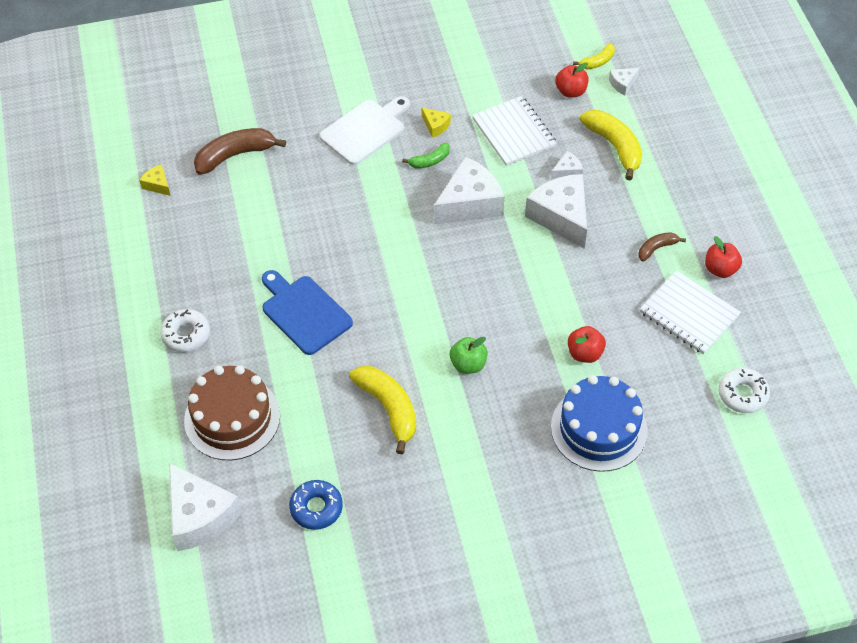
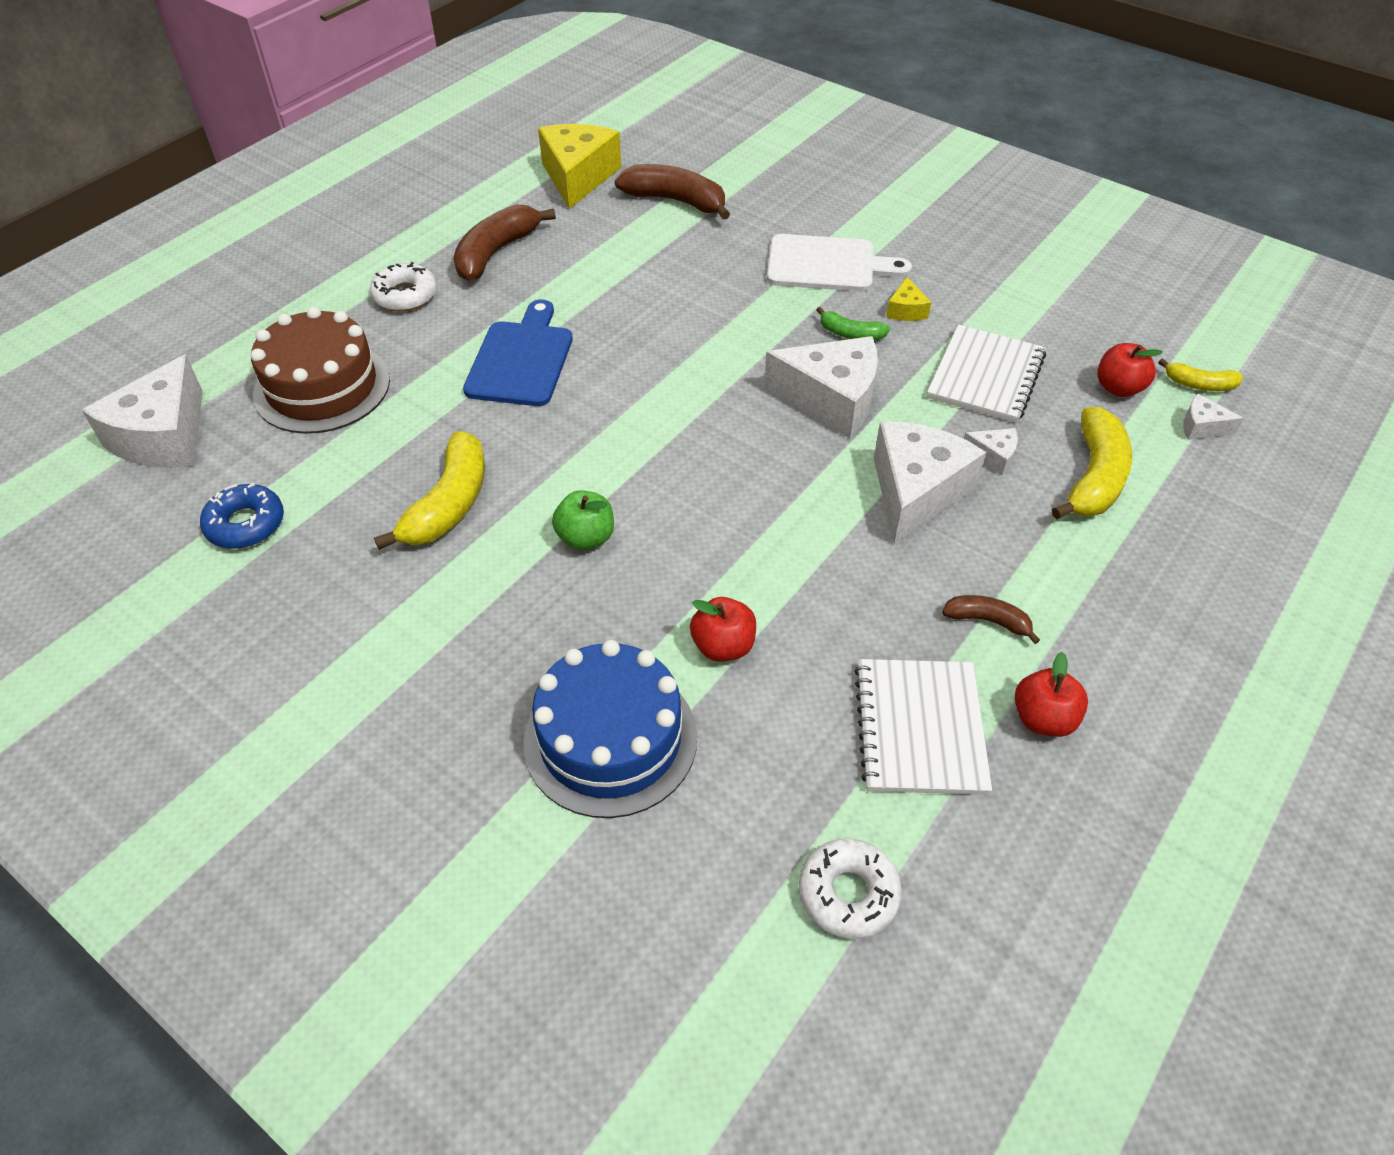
camera: 50 degrees right, 5 degrees down
yellow cheese [139,164,170,196] -> yellow cheese [538,124,621,209], size x2.22
none -> brown banana [453,204,556,281]

